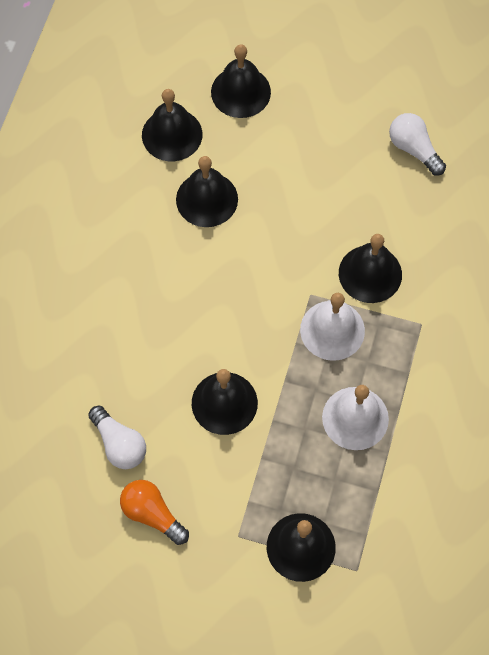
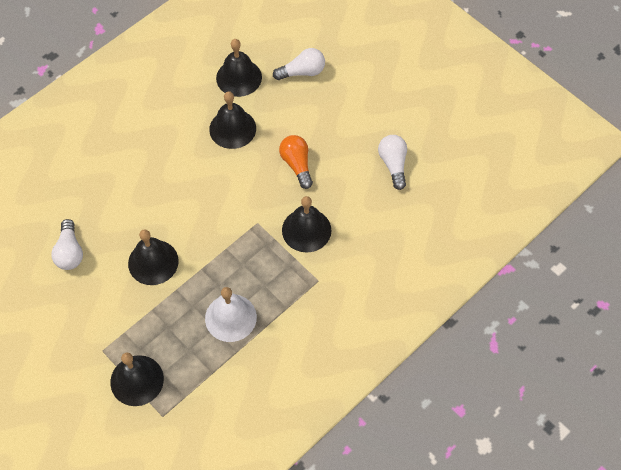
camera: 30 degrees right, 5 degrees down
orange light bulb [120,480,189,545] -> orange light bulb moved to [279,135,313,189]
black bell [211,45,271,118] -> white light bulb [273,48,325,80]
white bell [300,293,365,361] -> none

